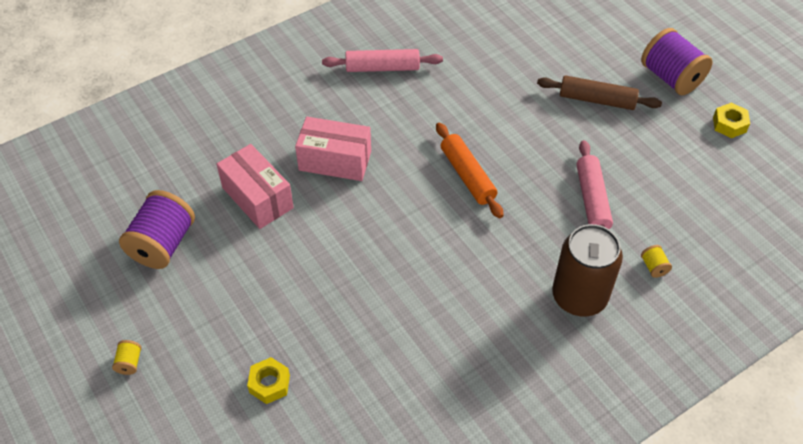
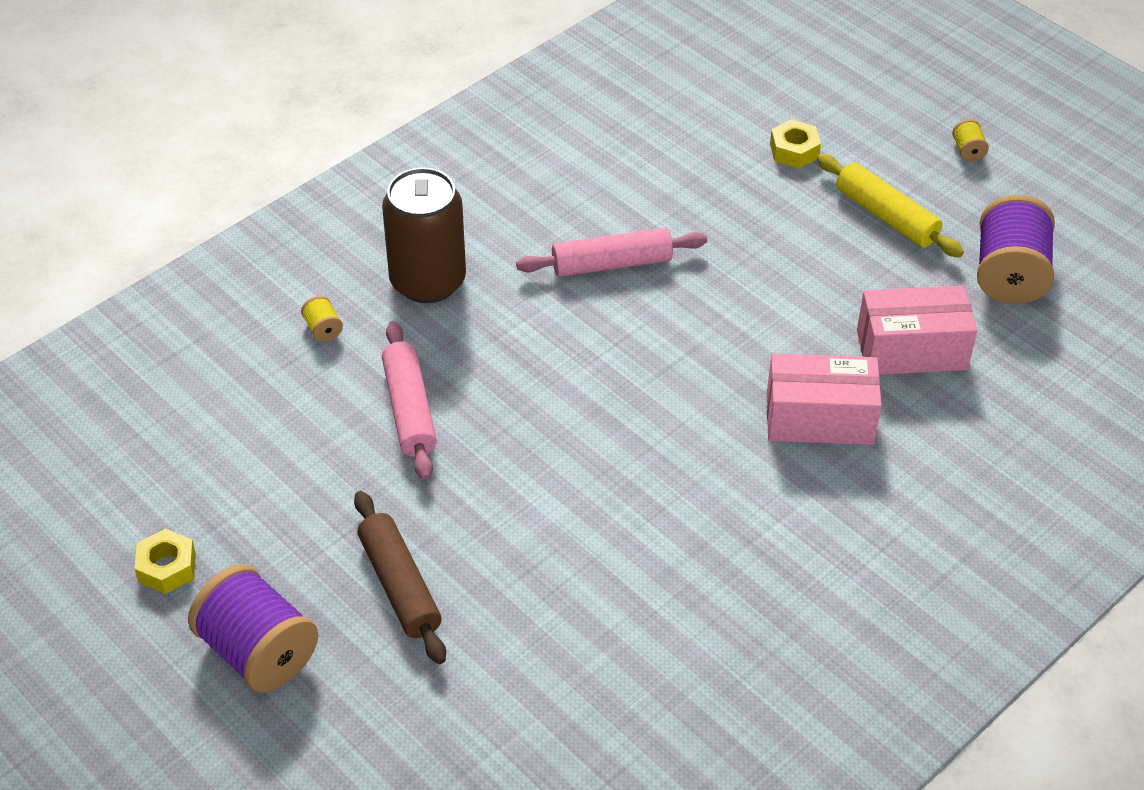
camera: 170 degrees right, 5 degrees down
pink box [217,144,294,229] -> pink box turned 45 degrees counterclockwise [857,286,977,375]
pink rolling pin [322,49,443,72] -> pink rolling pin moved to [516,228,707,277]
orange rolling pin [436,123,504,218] -> none
brown rolling pin [537,75,662,110] -> brown rolling pin turned 60 degrees clockwise [354,491,446,664]
none -> yellow rolling pin [817,154,964,258]

